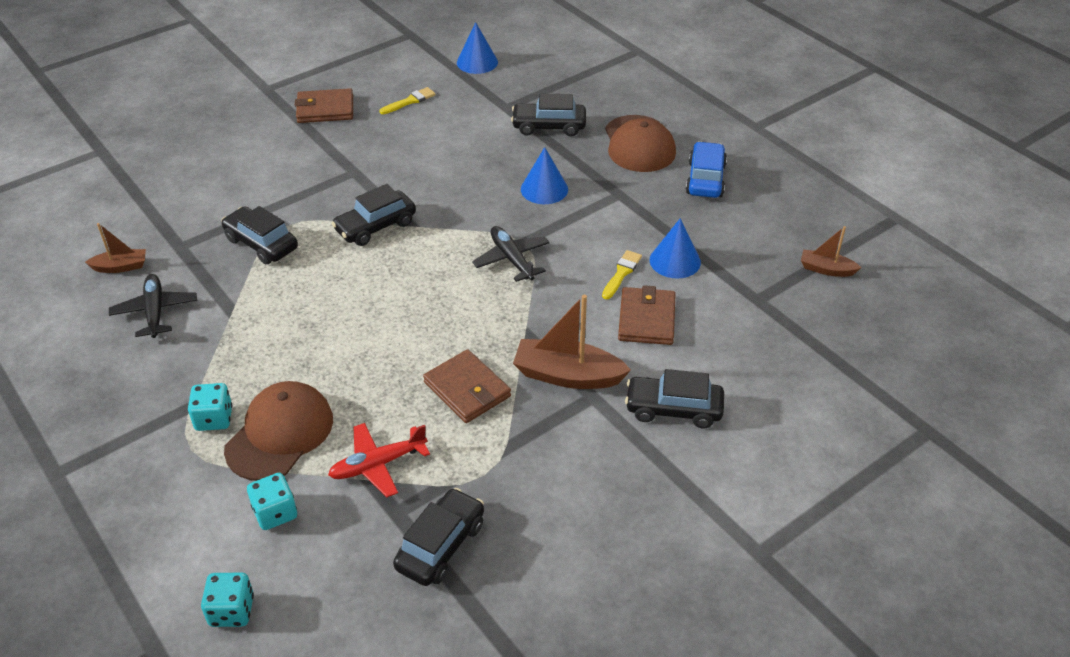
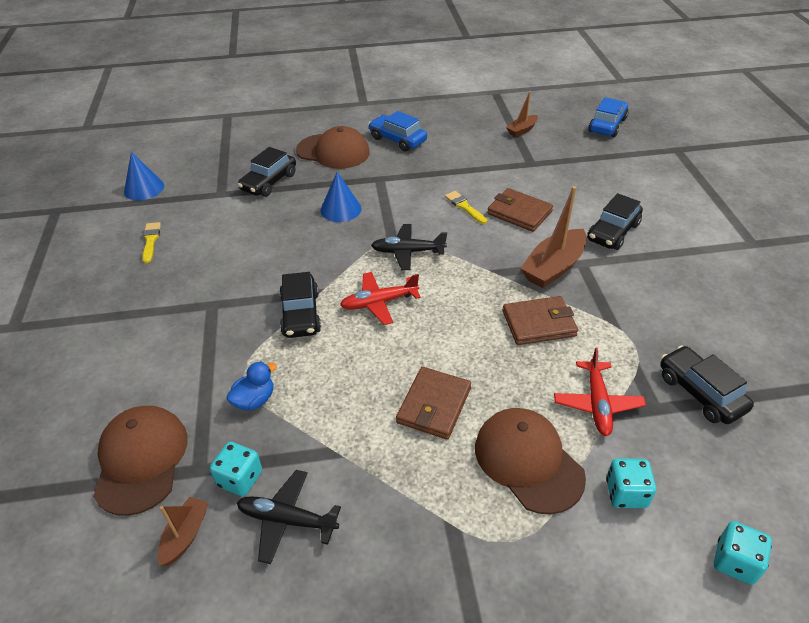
camera: 60 degrees left, 0 degrees up
turquoise dice [188,383,232,431] -> turquoise dice moved to [210,442,262,496]
black car [221,206,298,264] -> blue duck [226,362,277,410]
brown wallet [295,88,353,123] -> brown wallet moved to [396,367,471,440]
blue cone [650,218,701,279] -> none
none -> brown cap [93,406,188,516]
none -> red plane [340,272,421,325]
none -> blue car [588,97,628,137]

